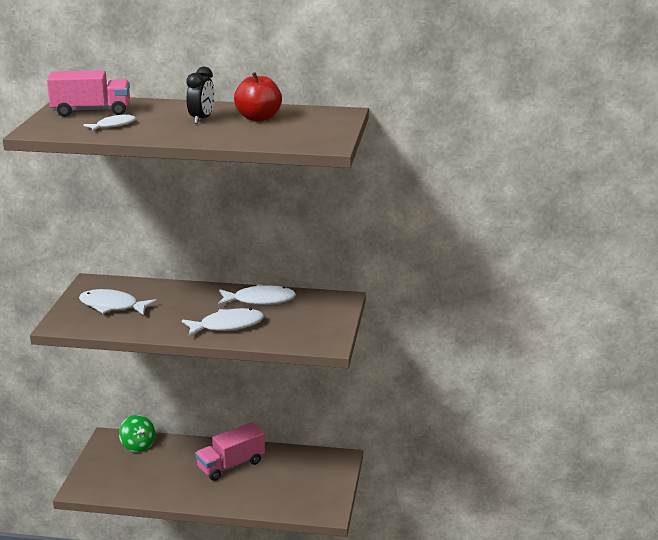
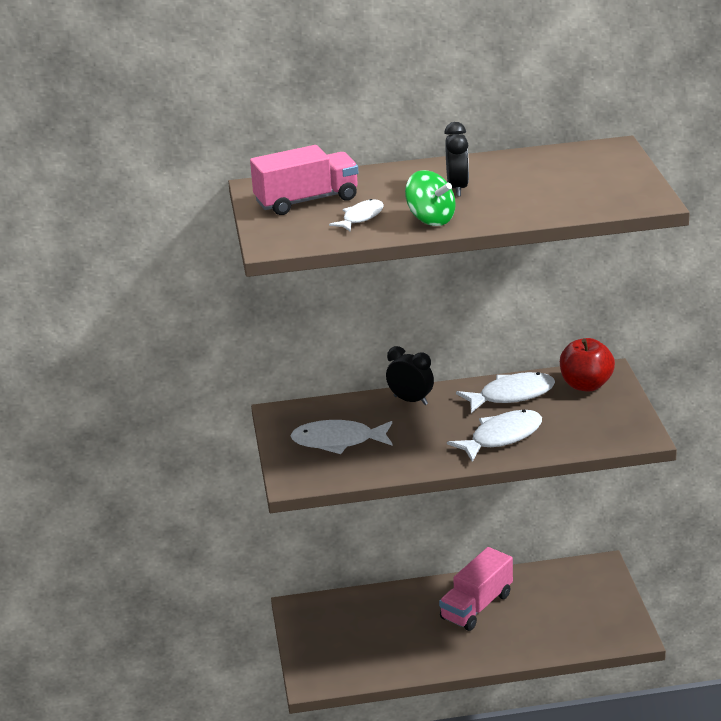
camera: 15 degrees left, 5 degrees up
green spinning top [119,415,155,452] -> green spinning top moved to [405,170,456,226]
red apple [234,72,282,121] -> red apple moved to [560,338,615,391]
none -> black clock [386,346,434,405]

